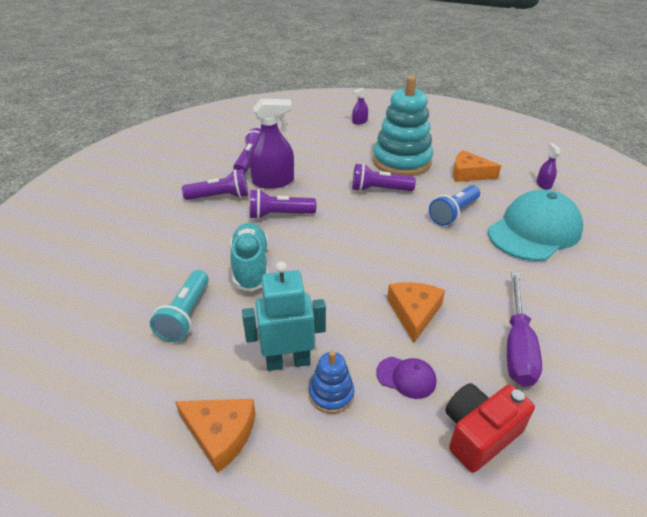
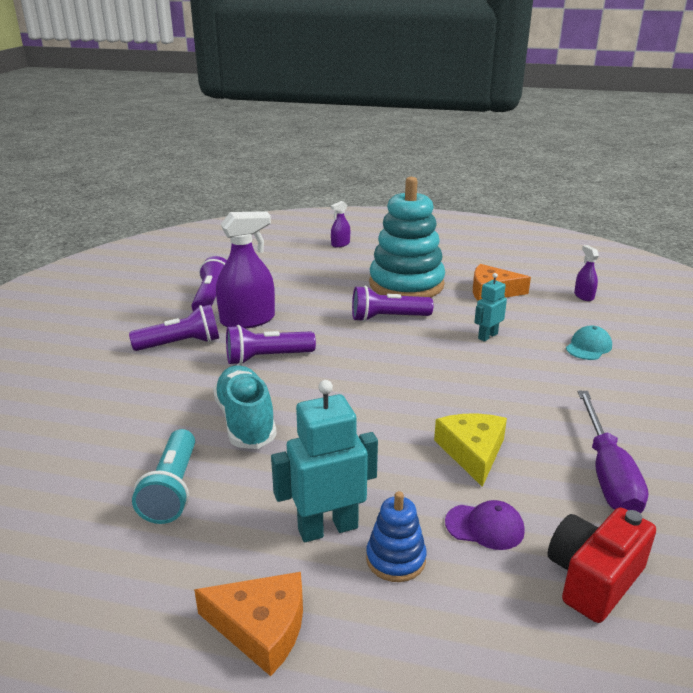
camera: 10 degrees left, 10 degrees down
orange cheese [387,282,445,343] -> yellow cheese [434,413,507,487]
blue flashlight [429,185,480,226] -> turquoise robot [474,273,507,342]
turquoise cap [488,190,583,261] -> turquoise cap [566,325,612,360], size x0.42

